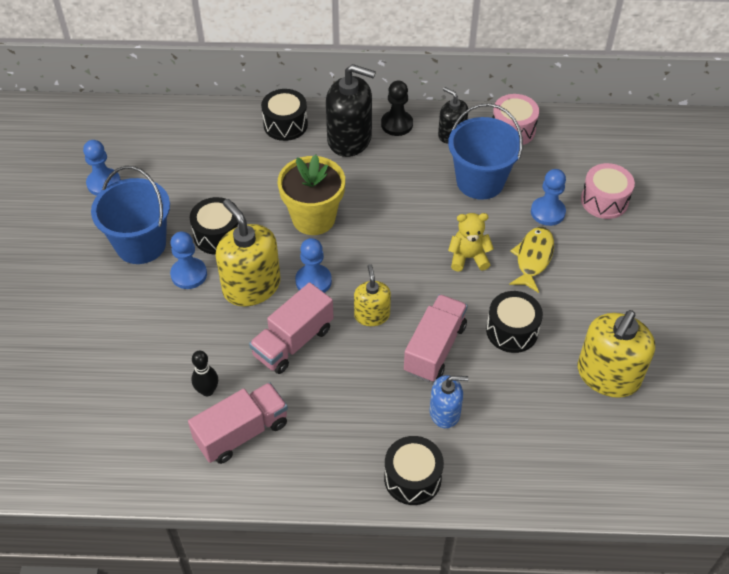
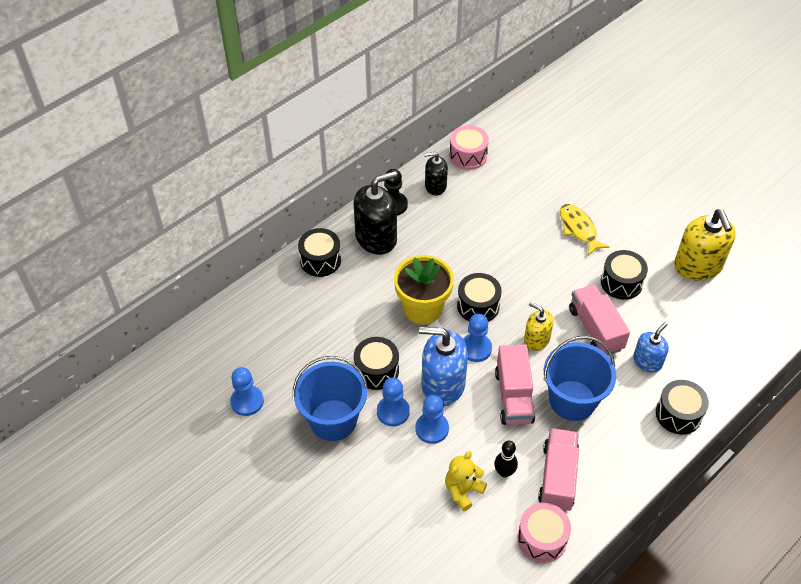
camera: 45 degrees left, 0 degrees up
yellow soap dispenser [216,199,281,306] -> blue soap dispenser [419,327,468,406]
blue bucket [448,103,523,200] -> blue bucket moved to [544,336,616,421]
yellow teddy bear [448,213,494,272] -> yellow teddy bear moved to [445,451,487,511]
blue pawn [531,169,566,226] -> blue pawn moved to [416,395,449,444]
pink drum [581,163,635,219] -> pink drum moved to [517,503,571,563]
none -> black drum [457,273,502,322]

